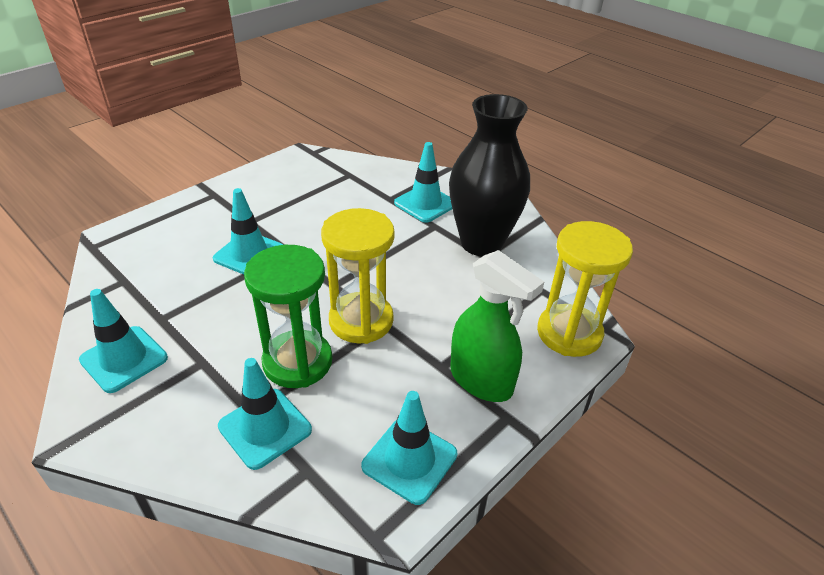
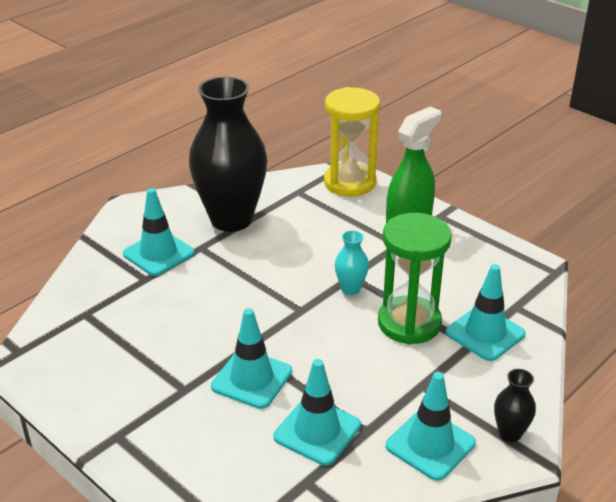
camera: 90 degrees left, 5 degrees down
yellow hourglass [321,208,394,344] -> turquoise vase [335,230,369,295]
turquoise traffic cone [361,391,457,505] -> turquoise traffic cone moved to [274,359,361,466]
none -> black vase [494,369,536,442]

